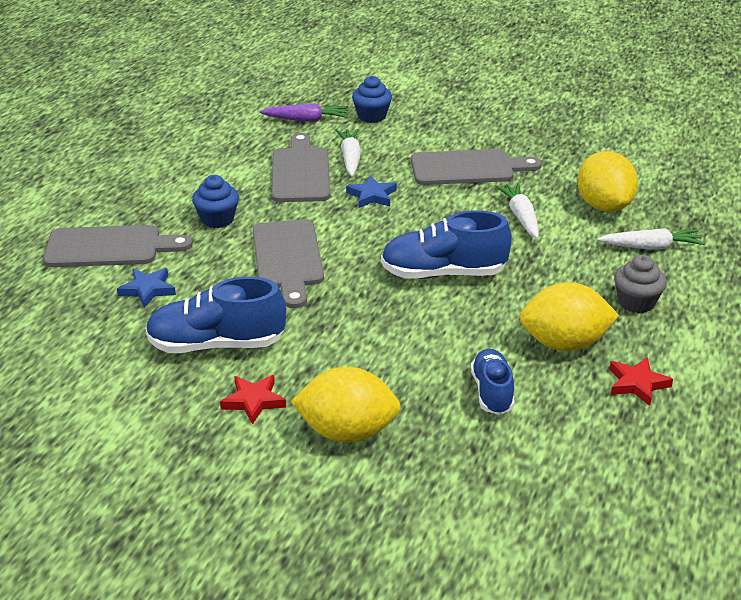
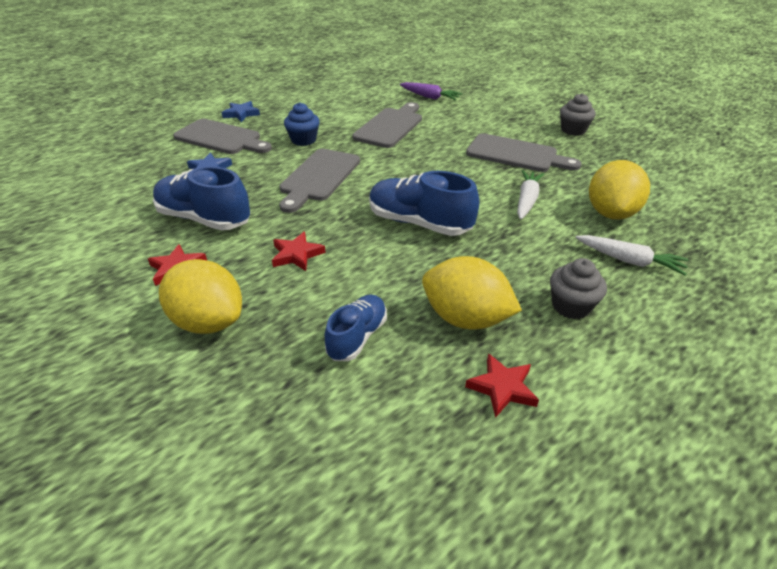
camera: 30 degrees right, 5 degrees up
white carrot [336,129,361,176] -> none
blue star [346,176,397,208] -> blue star moved to [221,101,260,122]
blue cupcake [352,76,392,123] -> none
none -> red star [272,232,326,271]
none -> grey cupcake [560,93,596,136]

